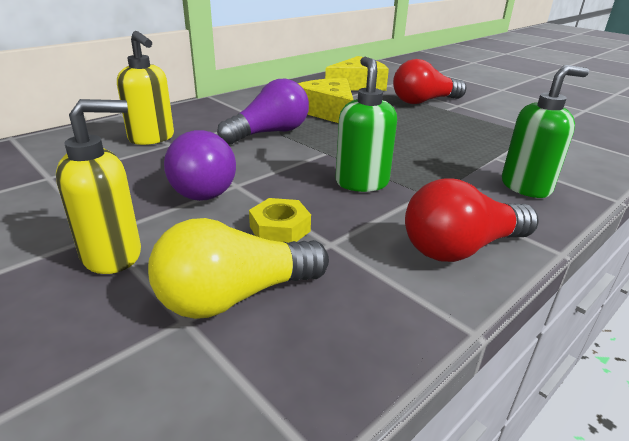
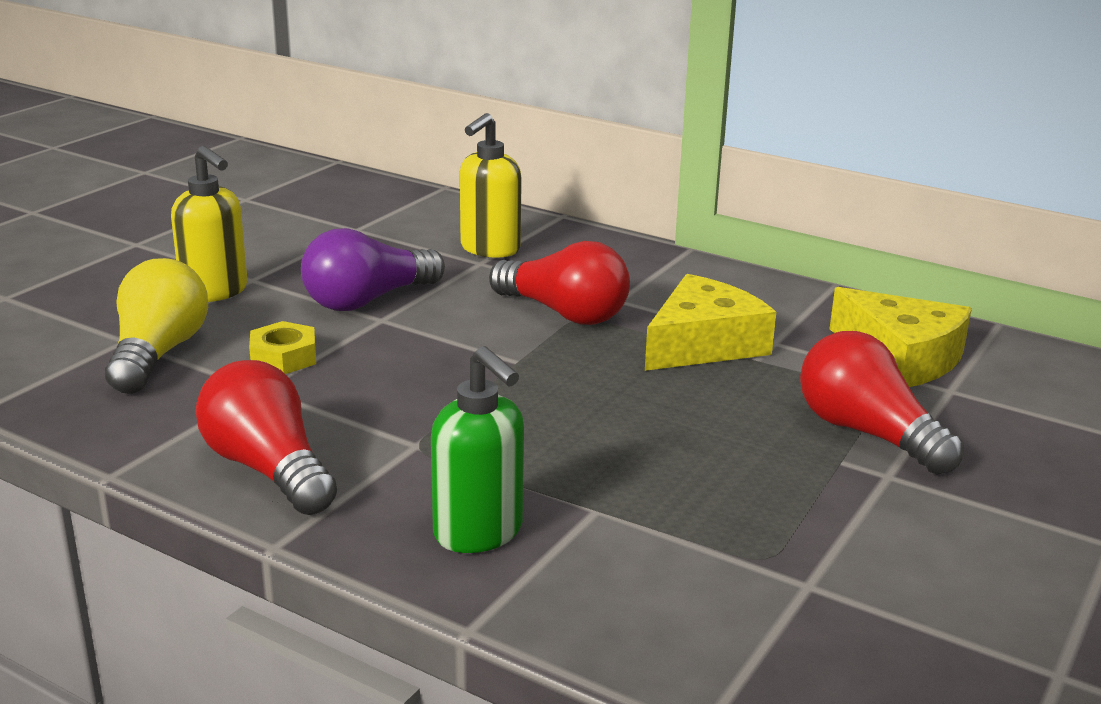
camera: 75 degrees right, 5 degrees down
yellow light bulb [148,218,329,319] -> yellow light bulb turned 45 degrees clockwise [105,258,208,394]
purple light bulb [217,79,309,144] -> red light bulb [489,241,630,325]
green soap dispenser [336,57,397,192] -> none

